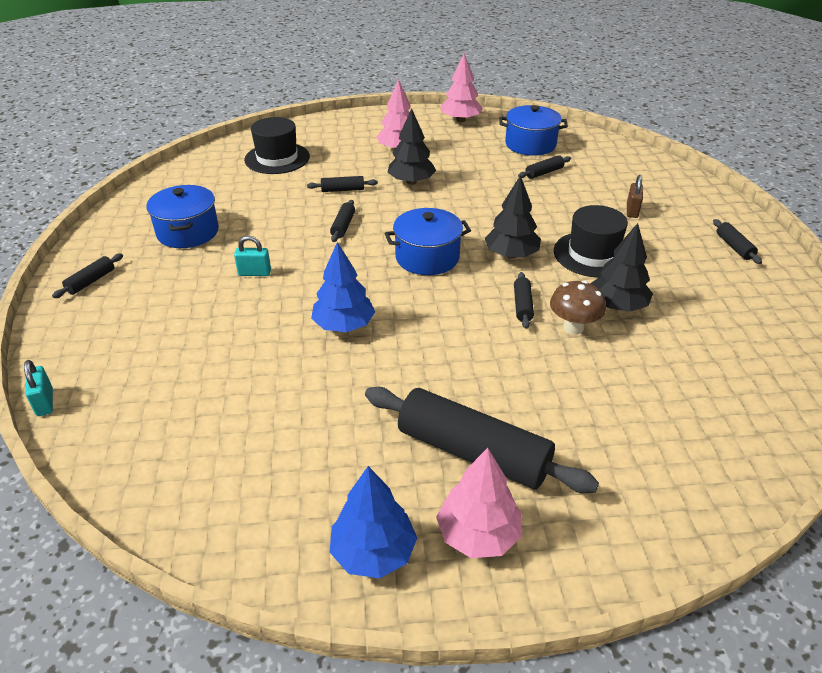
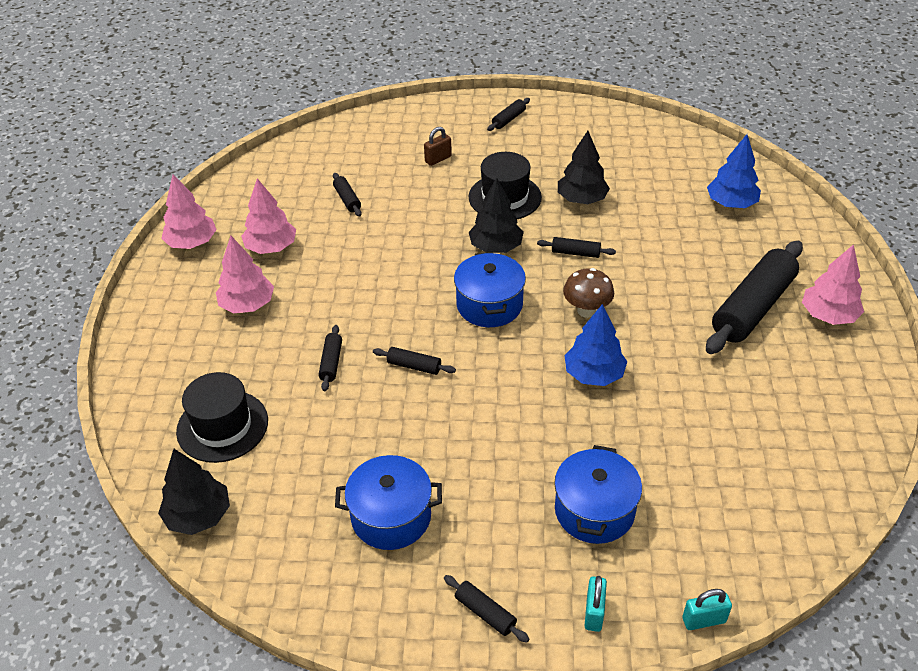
camera: 80 degrees left, 5 degrees up
turquoise padlock [234,236,271,276] -> turquoise padlock moved to [585,576,607,632]
blue tree [330,466,417,578] -> blue tree moved to [707,134,761,208]
black tree [387,108,436,185] -> black tree moved to [158,449,230,535]
blue pot [500,105,568,156] -> blue pot moved to [554,445,642,544]
brown mushroom [550,281,606,335] -> brown mushroom moved to [563,268,614,318]
brown padlock [627,175,643,218] -> brown padlock turned 60 degrees counterclockwise [424,127,452,166]
black rolling pin [713,219,762,264] -> black rolling pin turned 45 degrees counterclockwise [487,98,530,131]
none -> pink tree [241,178,296,254]

